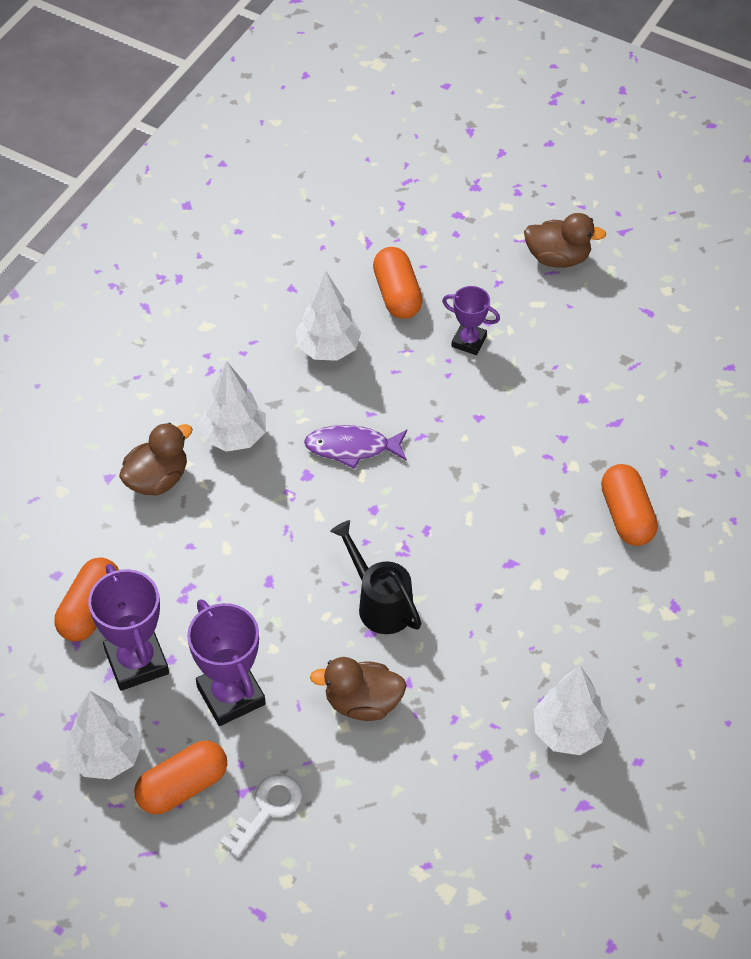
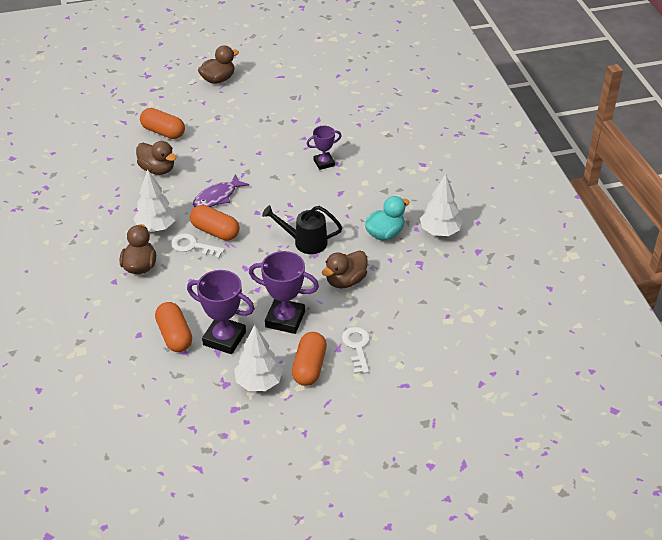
camera: 45 degrees left, 10 degrees down
white tree [295,271,361,361] -> brown duck [136,141,176,175]
purple trophy [442,286,500,355] -> purple trophy moved to [307,126,341,170]
orange capsule [601,464,658,546] -> orange capsule moved to [190,205,240,241]
none -> white key [171,233,225,259]
none -> turquoise duck [365,196,409,241]

